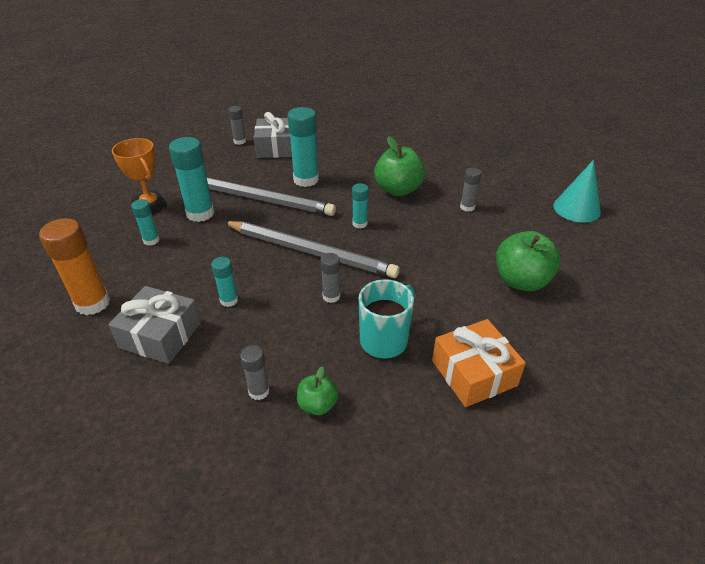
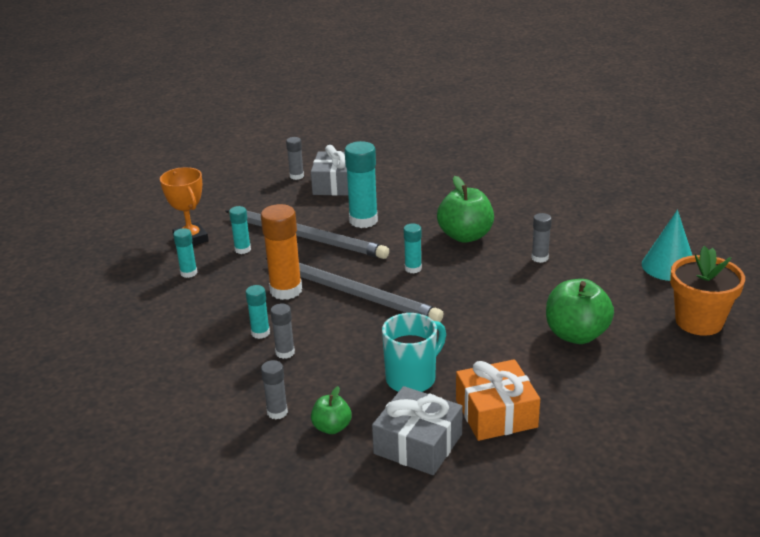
camera: 10 degrees right, 10 degrees down
orange glue stick [39,218,110,315] -> orange glue stick moved to [261,204,302,300]
grey gift [108,286,201,364] -> grey gift moved to [372,386,463,475]
turquoise glue stick [169,137,214,222] -> turquoise glue stick [229,206,251,254], size x0.54
grey glue stick [320,253,340,303] -> grey glue stick moved to [270,304,295,359]
none -> orange flower pot [670,246,745,336]

